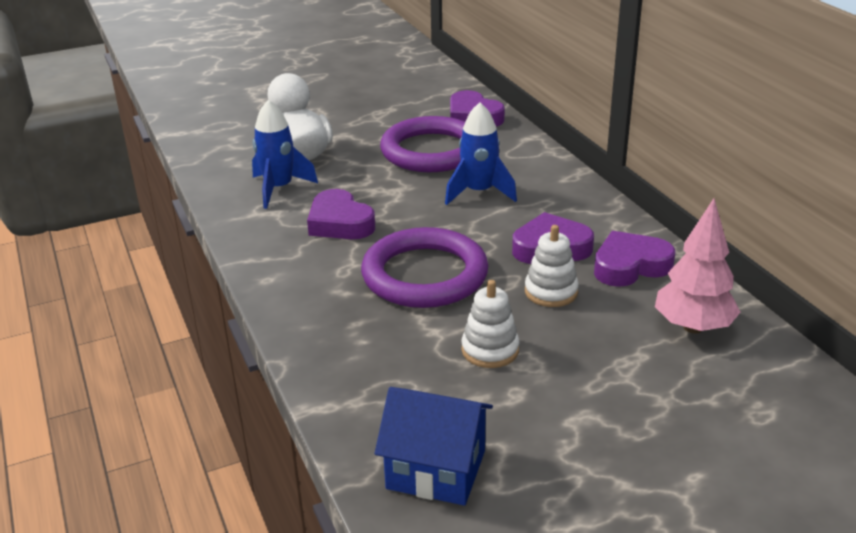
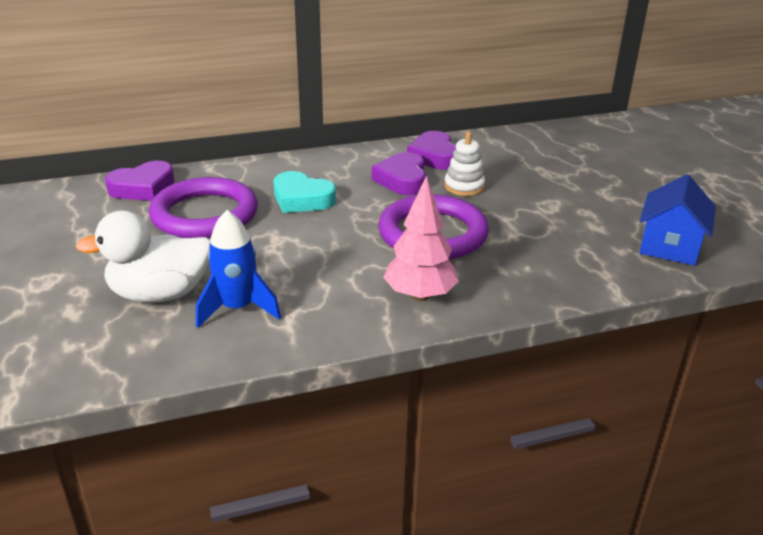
camera: 85 degrees left, 0 degrees up
purple heart [307,189,375,239] -> none
blue rocket [445,102,517,205] -> turquoise heart [273,171,336,213]
white stacking toy [461,280,520,368] -> none
pink tree [655,198,740,333] -> pink tree moved to [383,176,459,301]

